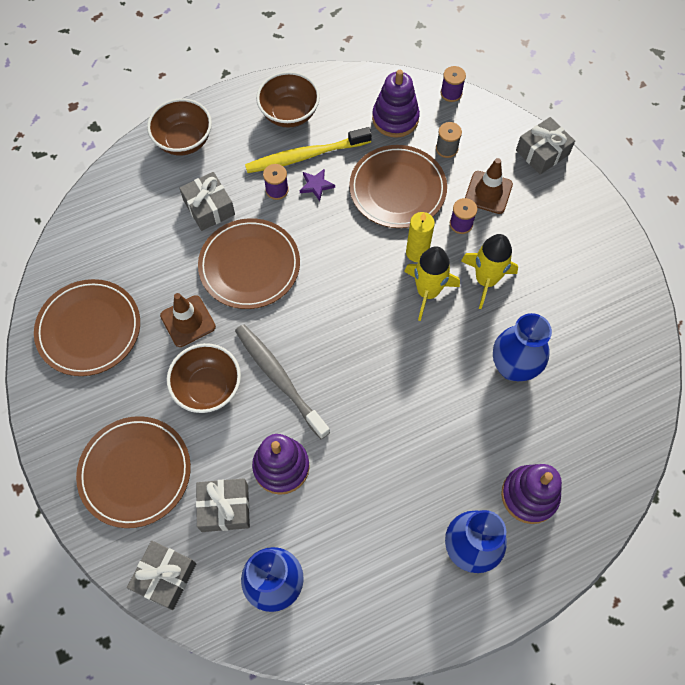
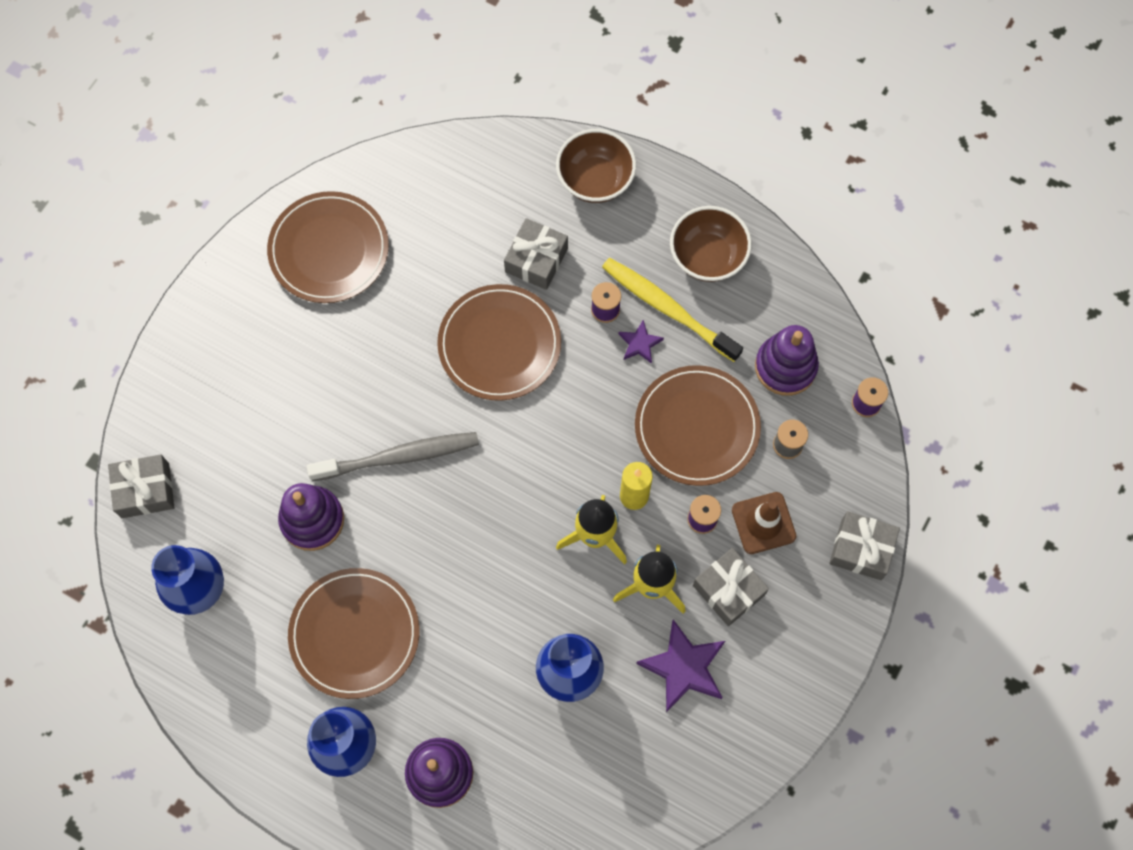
camera: 55 degrees right, 5 degrees up
brown plate [76,416,191,528] -> brown plate moved to [288,568,419,699]
brown traffic cone [160,293,216,347] -> none
brown bowl [167,343,241,413] -> none
grey gift [196,478,250,532] -> grey gift moved to [693,548,769,626]
grey toothbrush [235,324,330,439] -> grey toothbrush turned 60 degrees clockwise [306,432,479,481]
none -> purple star [636,620,725,712]

